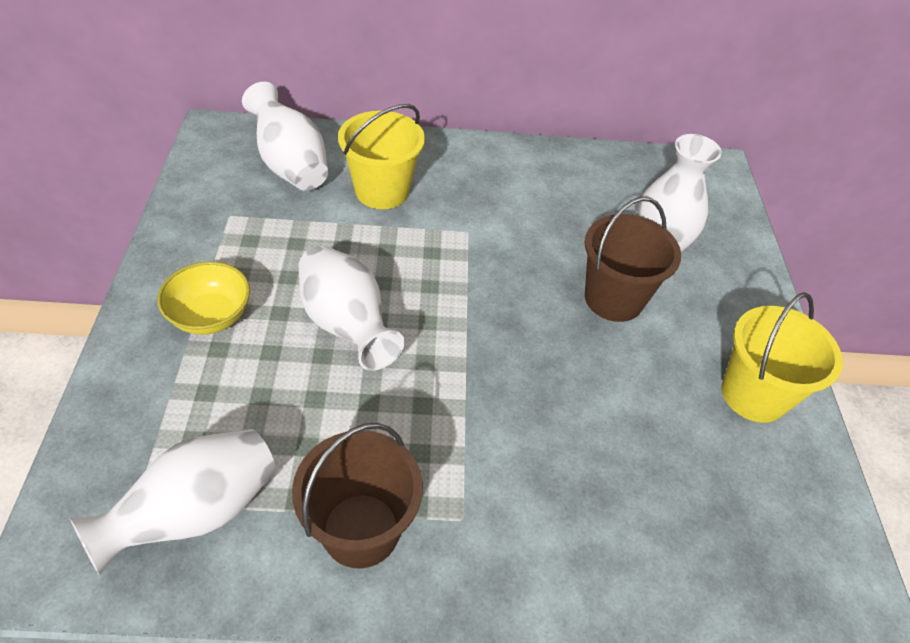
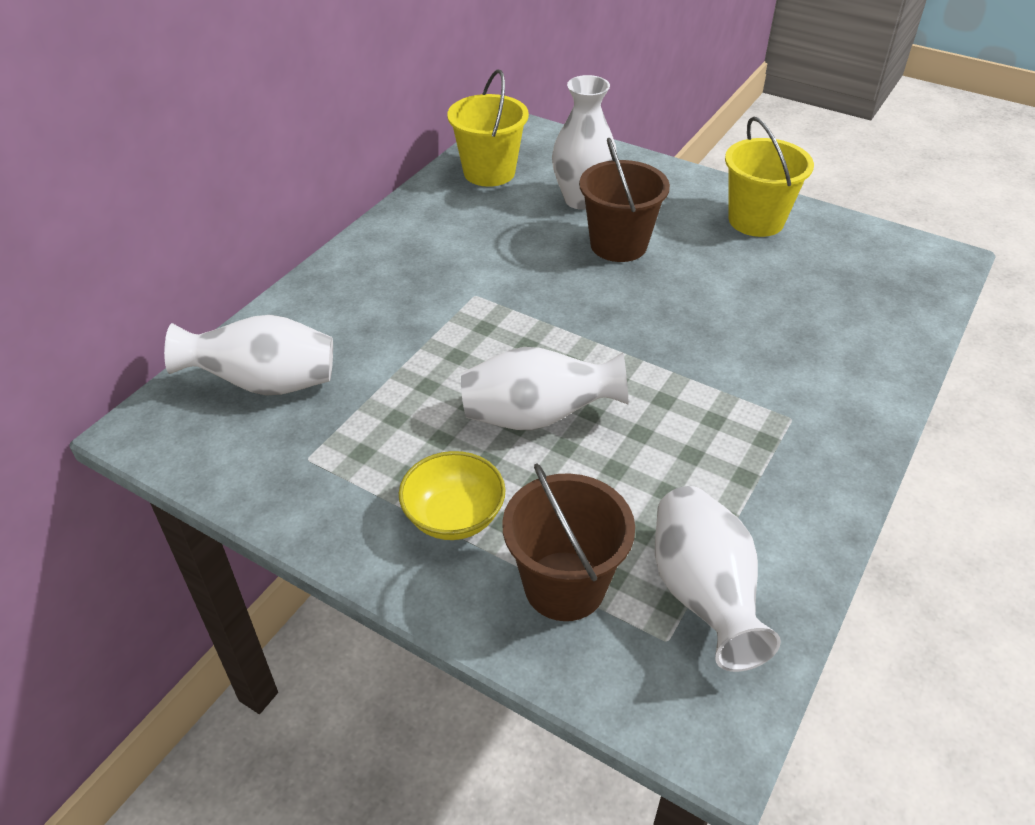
camera: 55 degrees left, 5 degrees down
brown bucket [292,423,423,568] -> brown bucket moved to [502,463,635,621]
yellow bucket [338,104,425,209] -> yellow bucket moved to [447,69,529,187]

